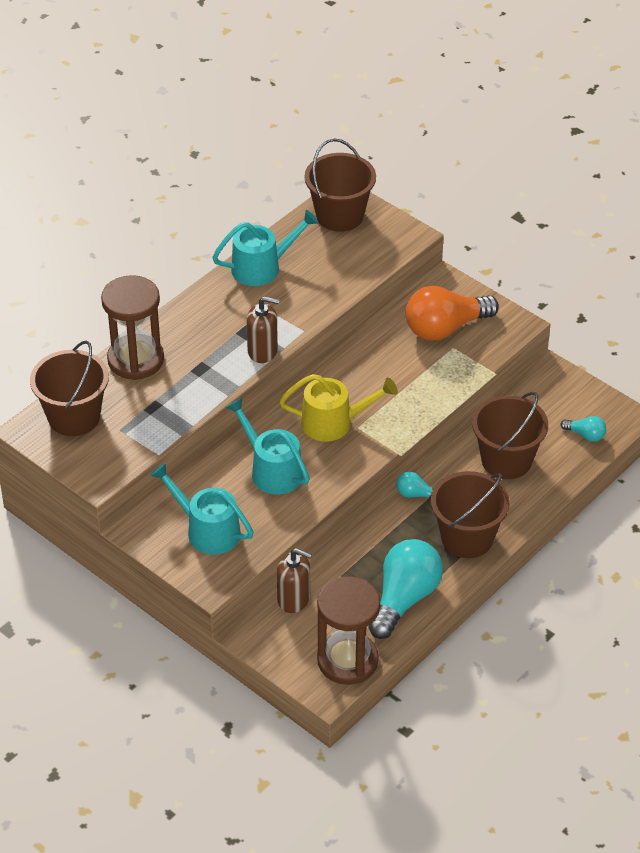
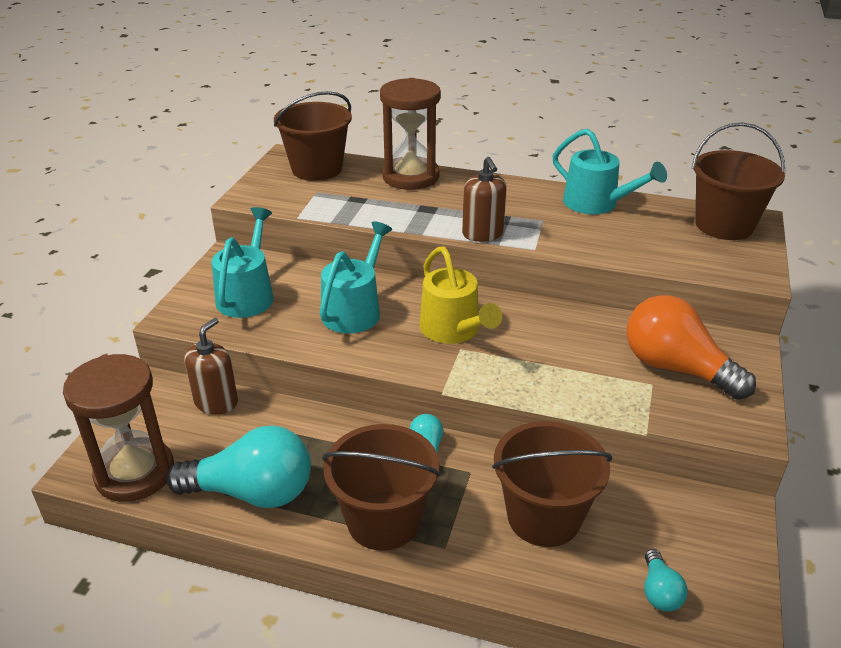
camera: 65 degrees right, 10 degrees down
brown soap dispenser [277,548,312,613] -> brown soap dispenser turned 150 degrees counterclockwise [184,318,238,415]

